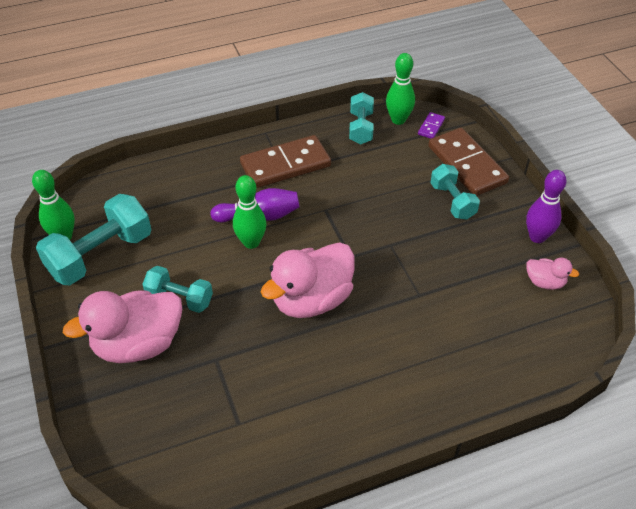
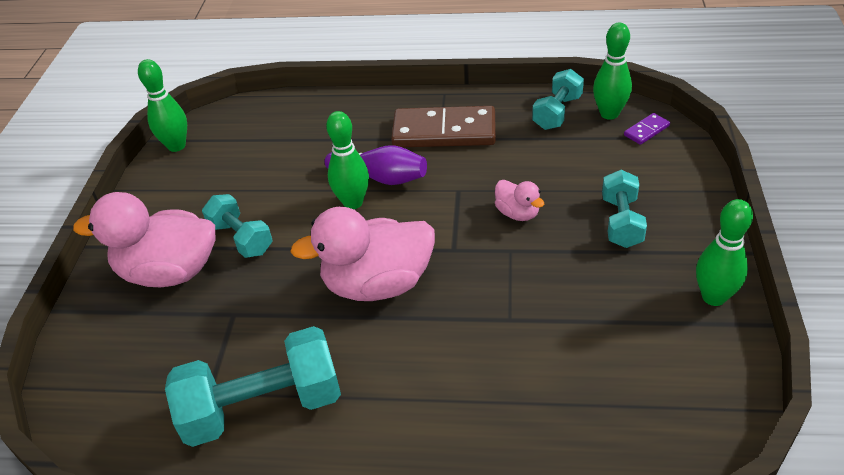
camera: 30 degrees right, 5 degrees down
turquoise dumbbell [36,194,151,285] -> turquoise dumbbell moved to [165,326,341,447]
brown domino [428,128,509,196] -> none
purple bowling pin [526,170,566,243] -> green bowling pin [696,199,753,306]
pink duck [526,258,579,290] -> pink duck moved to [495,180,544,221]

